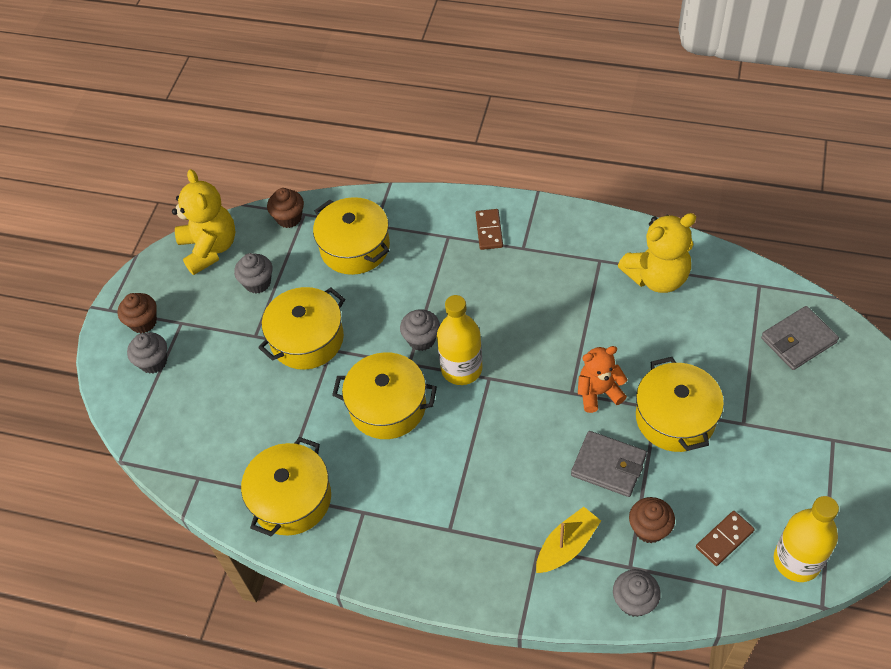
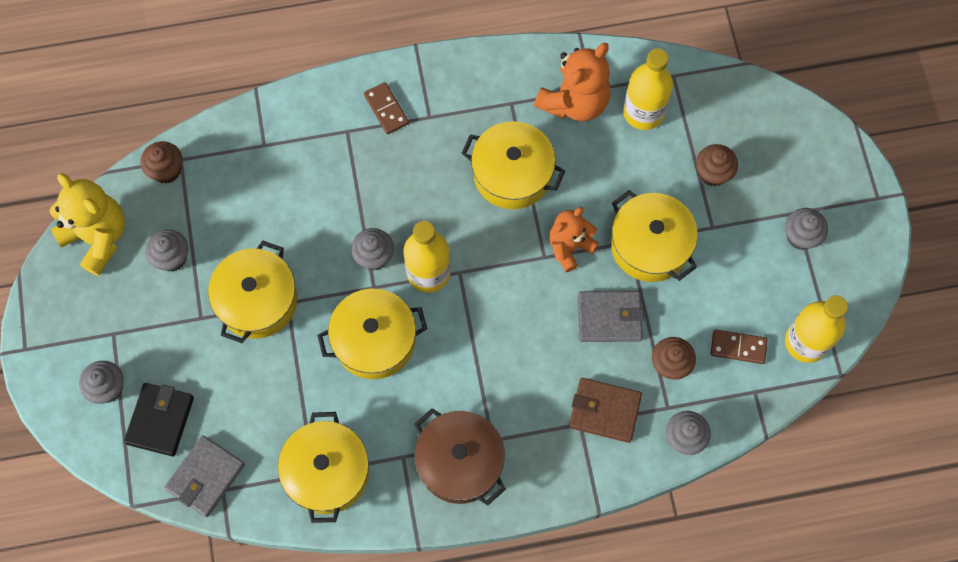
camera: 30 degrees left, 15 degrees up
brown cupcake [118,293,157,333] -> brown cupcake moved to [696,144,738,186]
yellow pot [313,197,390,275] -> yellow pot moved to [461,121,565,209]
yellow boat [536,507,601,573] -> brown wallet [569,378,642,443]
yellow teddy bear [618,213,696,293] -> orange teddy bear [534,43,610,122]
brown domino [696,511,755,566] -> brown domino turned 75 degrees clockwise [710,329,768,364]
grey wallet [761,306,839,370] -> grey wallet moved to [164,435,245,517]
none -> black wallet [124,383,194,456]
none -> brown pot [414,408,506,505]
none -> yellow bottle [623,48,673,130]
none -> grey cupcake [785,208,828,250]

